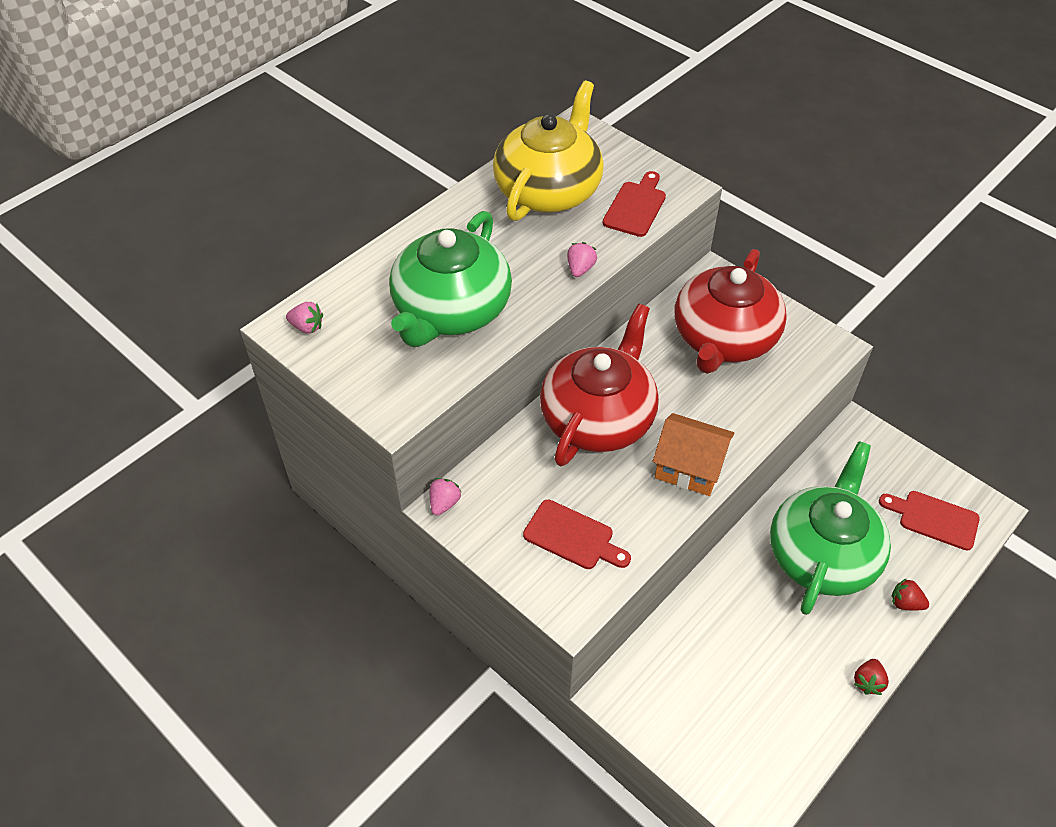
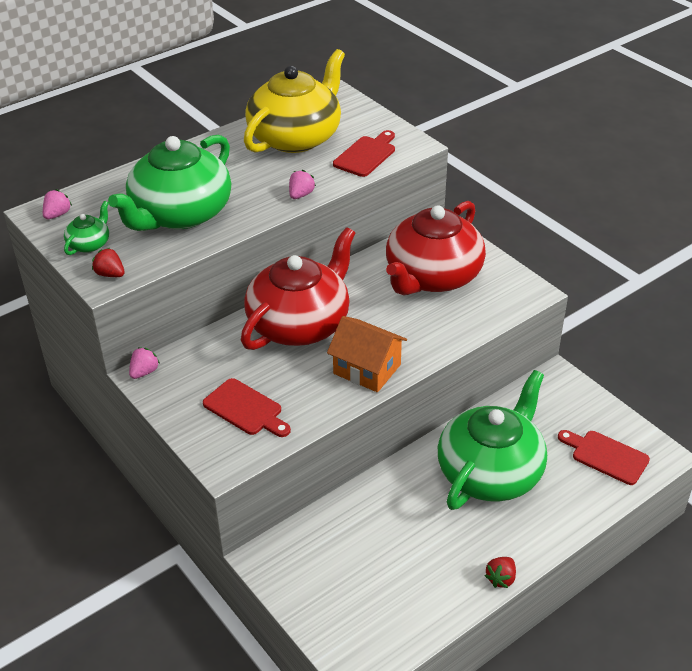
camera: 10 degrees right, 10 degrees down
pink strawberry [286,302,323,334] -> pink strawberry turned 90 degrees counterclockwise [43,189,72,219]
red strawberry [892,578,929,611] -> red strawberry moved to [92,248,125,277]
none -> green teapot [64,201,109,255]

